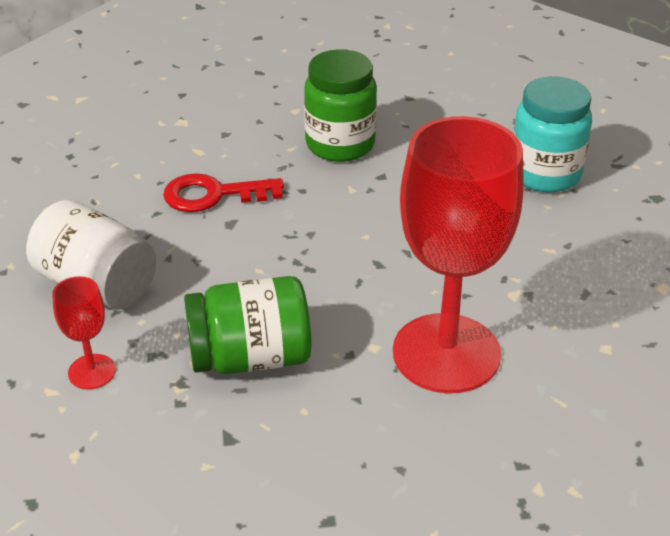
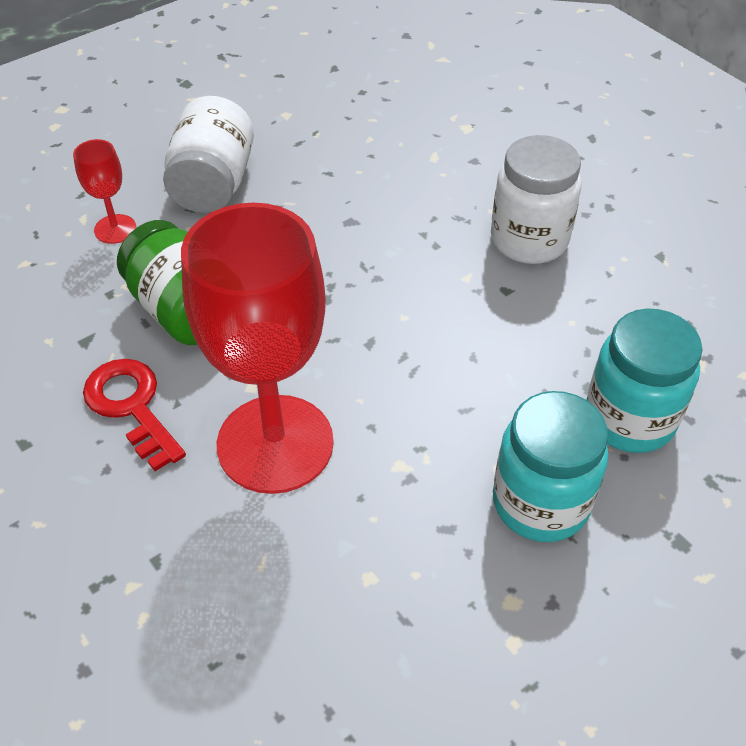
camera: 60 degrees right, 10 degrees up
red key [163,173,284,212] -> red key moved to [83,359,186,471]
green jar [304,49,377,162] -> white jar [491,135,582,264]
none -> turquoise jar [493,391,608,542]

